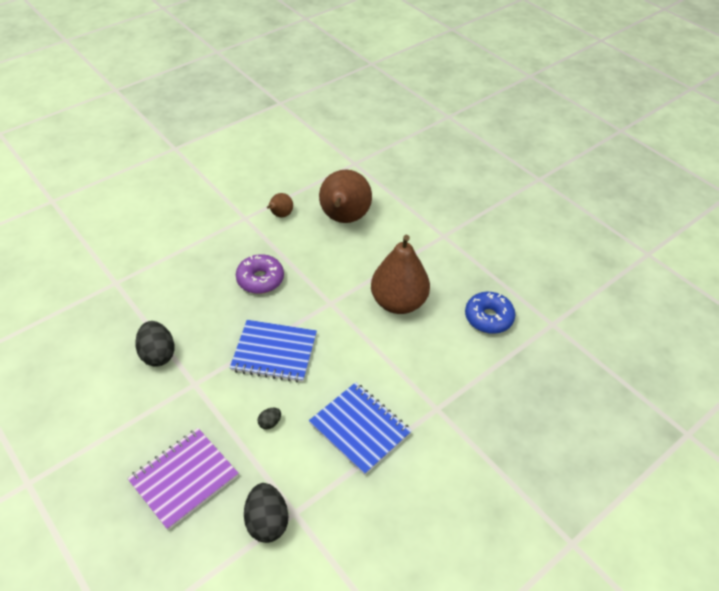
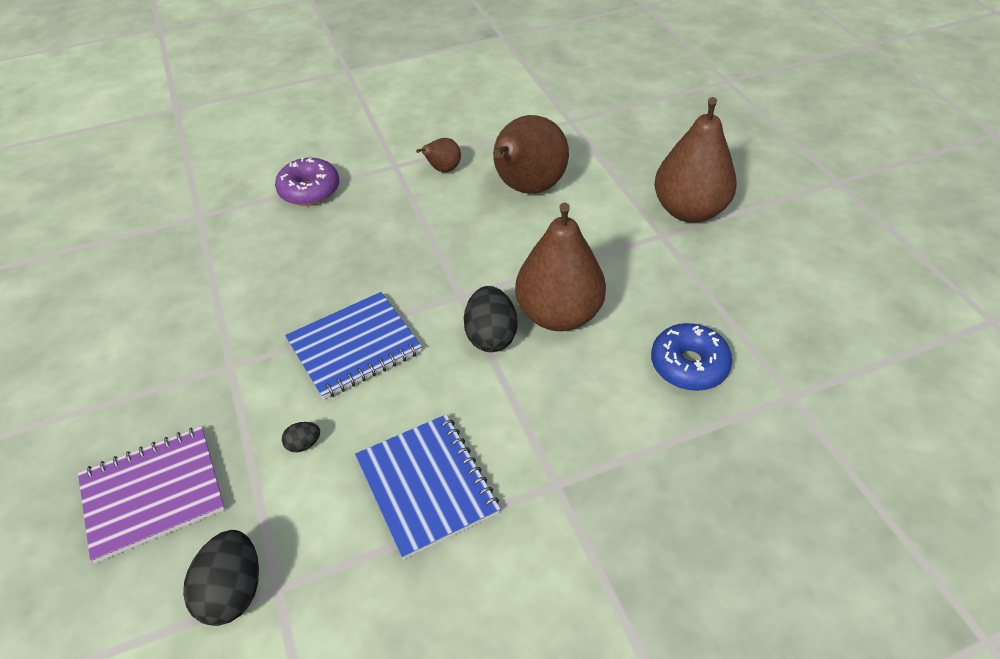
camera: 20 degrees right, 0 degrees up
black egg [135,321,175,367] -> black egg moved to [464,286,518,352]
blue notebook [230,320,317,383] -> blue notebook turned 60 degrees counterclockwise [285,292,422,399]
purple donut [236,254,284,294] -> purple donut moved to [275,157,339,206]
none -> brown pear [654,97,737,223]

